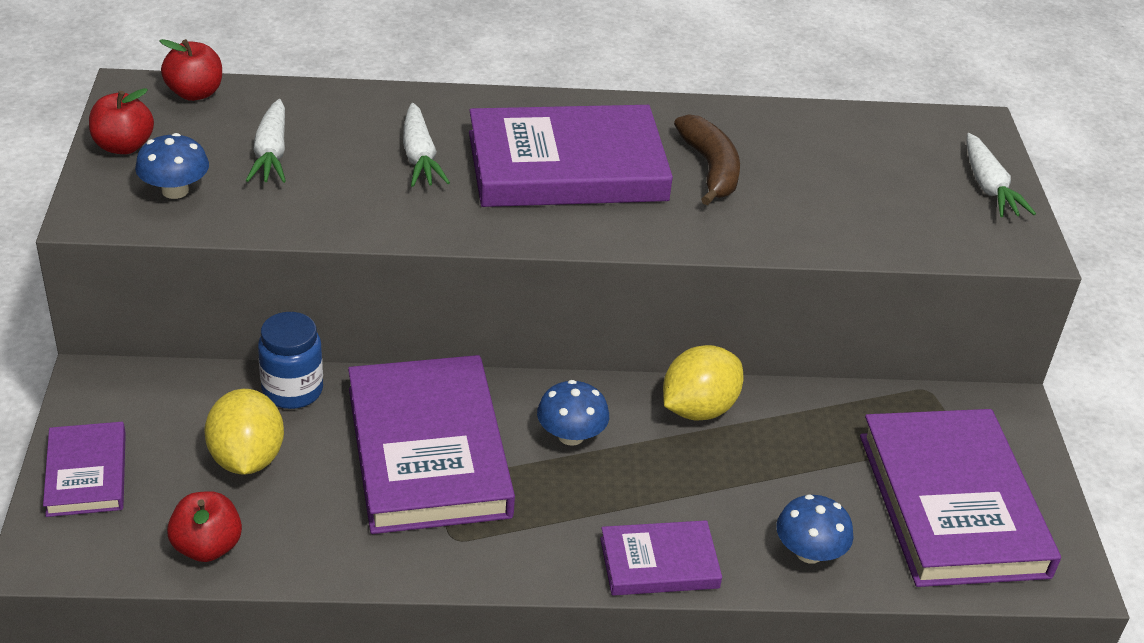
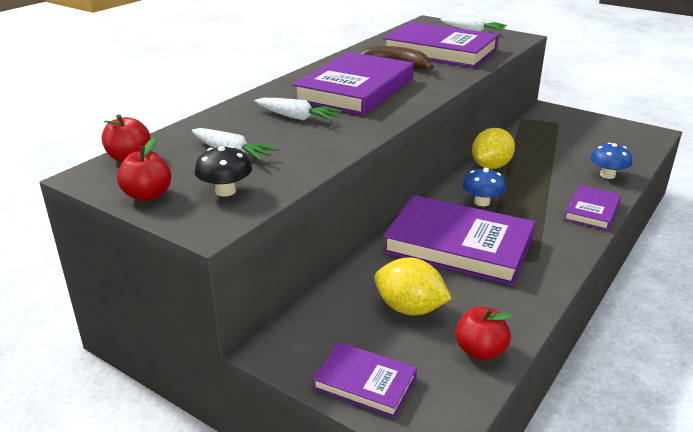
camera: 50 degrees left, 10 degrees down
blue mushroom [135,133,209,199] -> black mushroom [195,146,252,197]
blue jar [258,312,323,409] -> none
yellow lemon [663,345,743,420] -> yellow lemon turned 45 degrees clockwise [472,128,515,169]
purple book [860,409,1061,587] -> purple book moved to [383,22,499,68]

